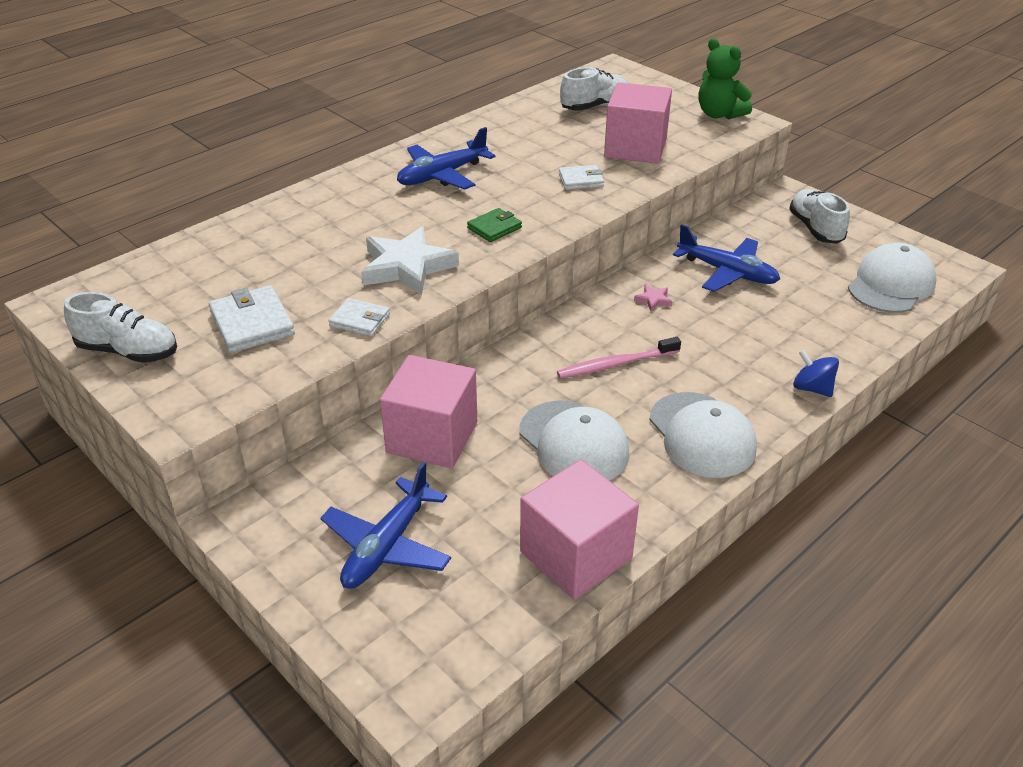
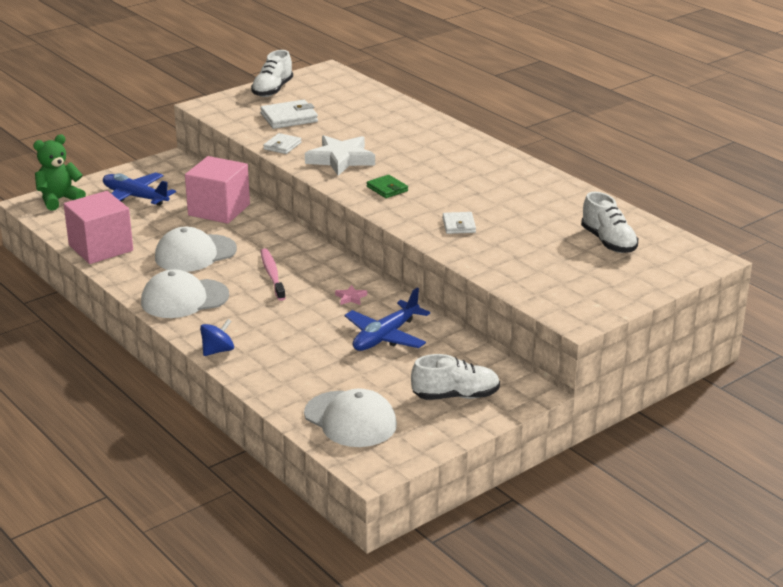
camera: 95 degrees right, 10 degrees down
blue plane [397,127,495,190] -> none
pink cube [604,82,672,164] -> none
green teddy bear [699,38,752,120] -> green teddy bear moved to [33,134,86,211]

